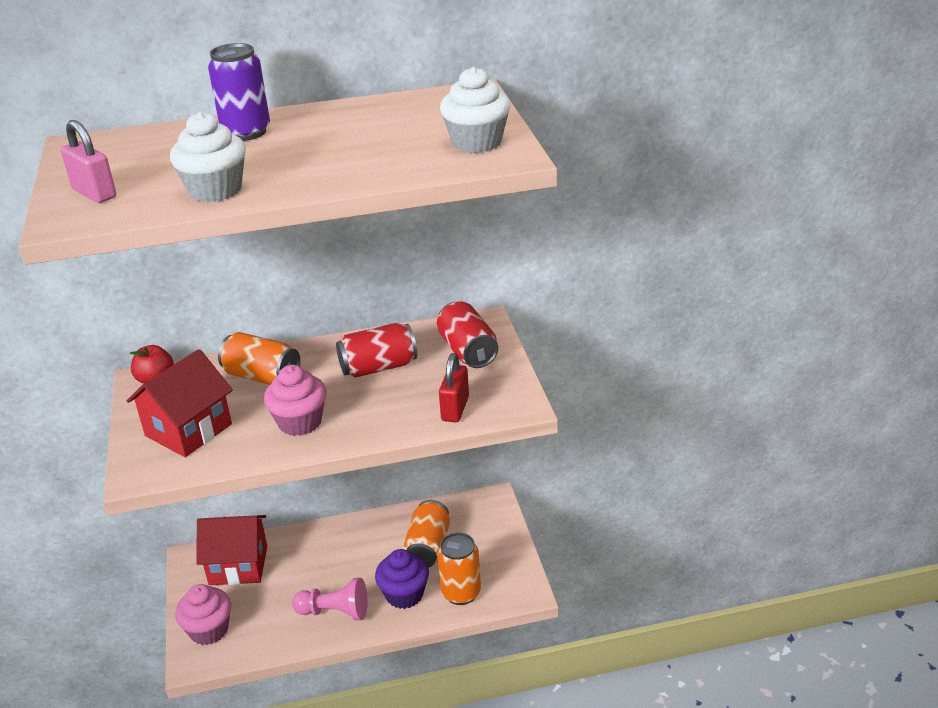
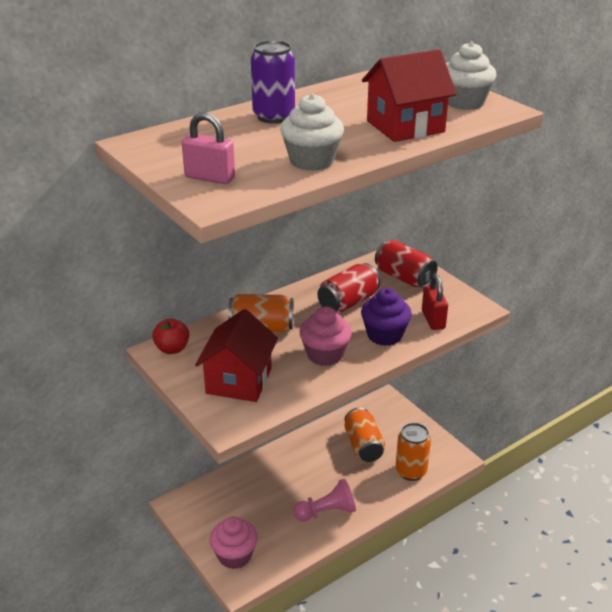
camera: 25 degrees left, 0 degrees up
red house [197,515,267,585] -> red house moved to [362,49,457,142]
purple cupcake [375,549,429,609] -> purple cupcake moved to [361,288,412,346]

